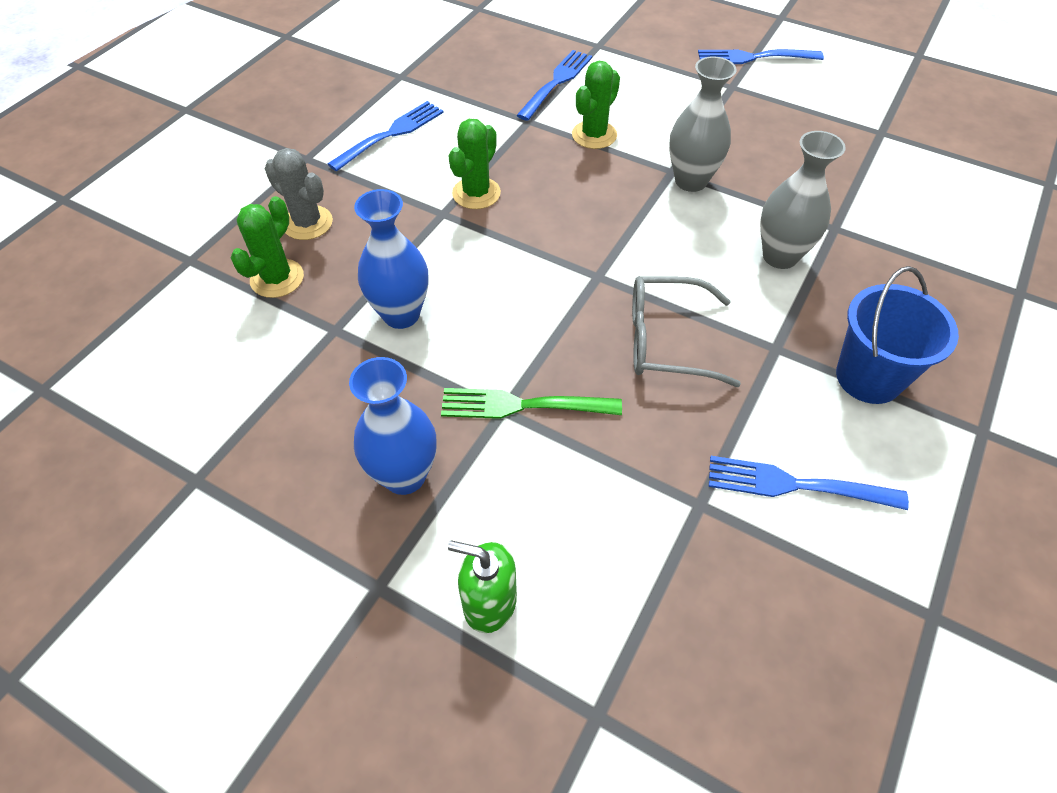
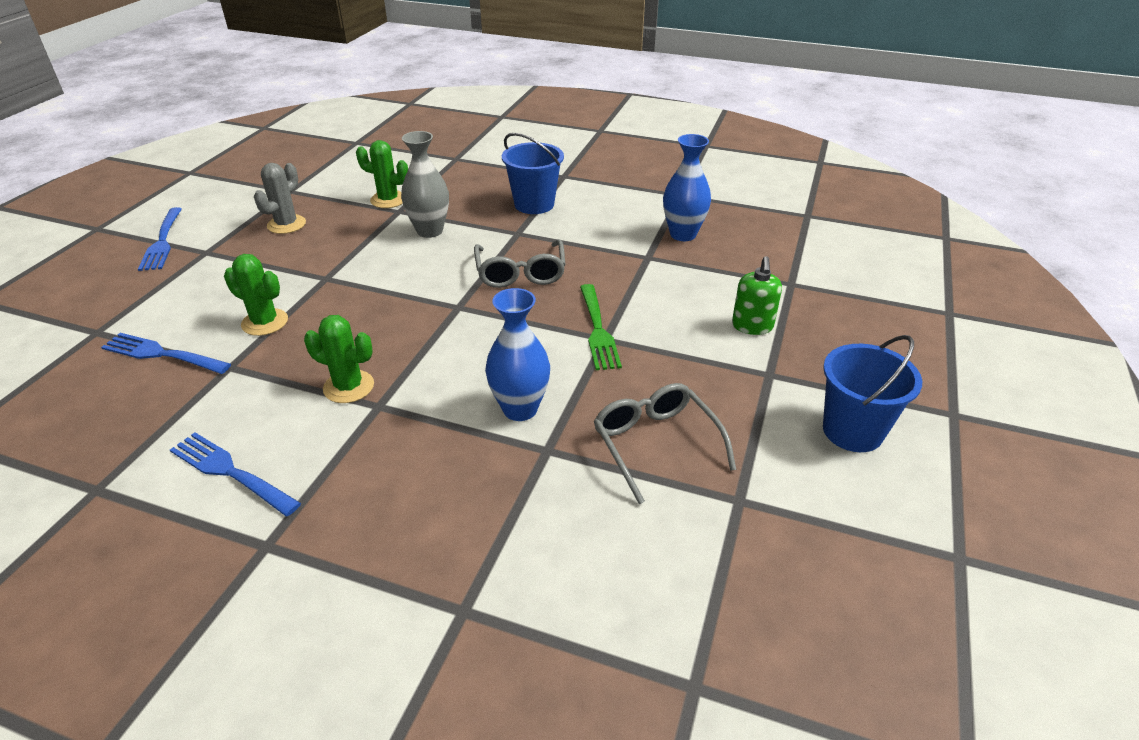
camera: 100 degrees left, 15 degrees down
green cactus [231,196,304,298] -> green cactus moved to [356,140,408,208]
grey cactus [265,148,333,240] -> grey cactus moved to [254,163,306,234]
blue vase [349,357,436,495] -> blue vase moved to [663,134,711,241]
grey vase [669,56,736,192] -> none
blue fork [709,456,909,510] -> none
none -> grey glasses [594,383,736,504]
none -> blue bucket [823,335,922,452]

